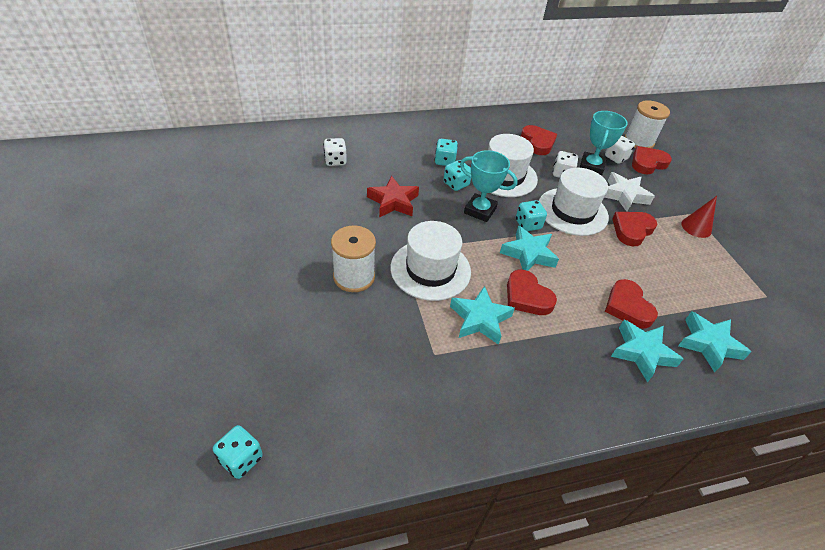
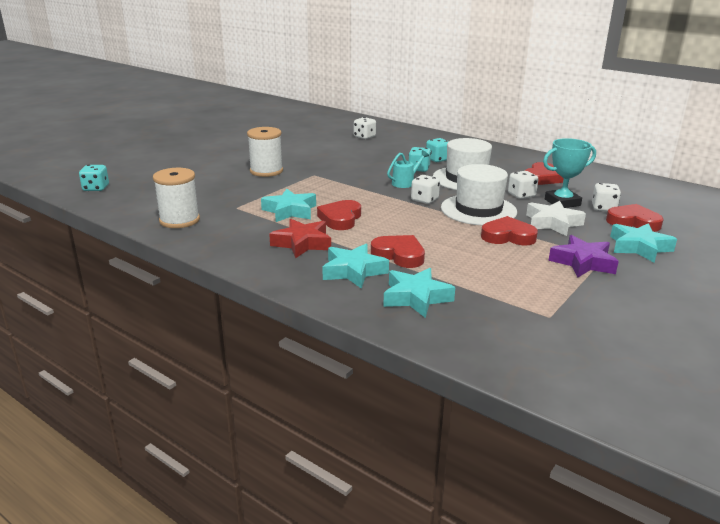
camera: 55 degrees right, 20 degrees down
red star [367,176,419,217] -> red star moved to [269,219,331,259]
white hat [390,221,471,301] -> none
turquoise trophy [460,150,518,222] -> turquoise watering can [387,150,429,188]
turquoise star [500,226,559,271] -> turquoise star moved to [610,223,677,263]
turquoise dice [516,200,547,231] -> white dice [411,175,440,204]
red heart [605,279,658,328] -> red heart turned 90 degrees clockwise [371,235,425,268]
white spool [625,100,670,149] -> white spool moved to [153,168,200,228]
red cone [681,196,717,238] -> purple star [548,235,619,277]

